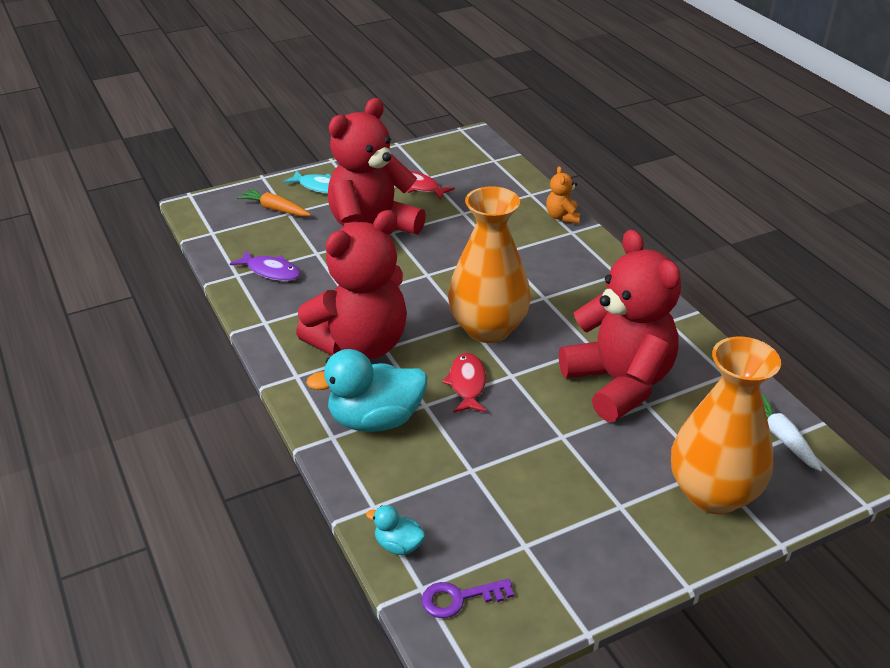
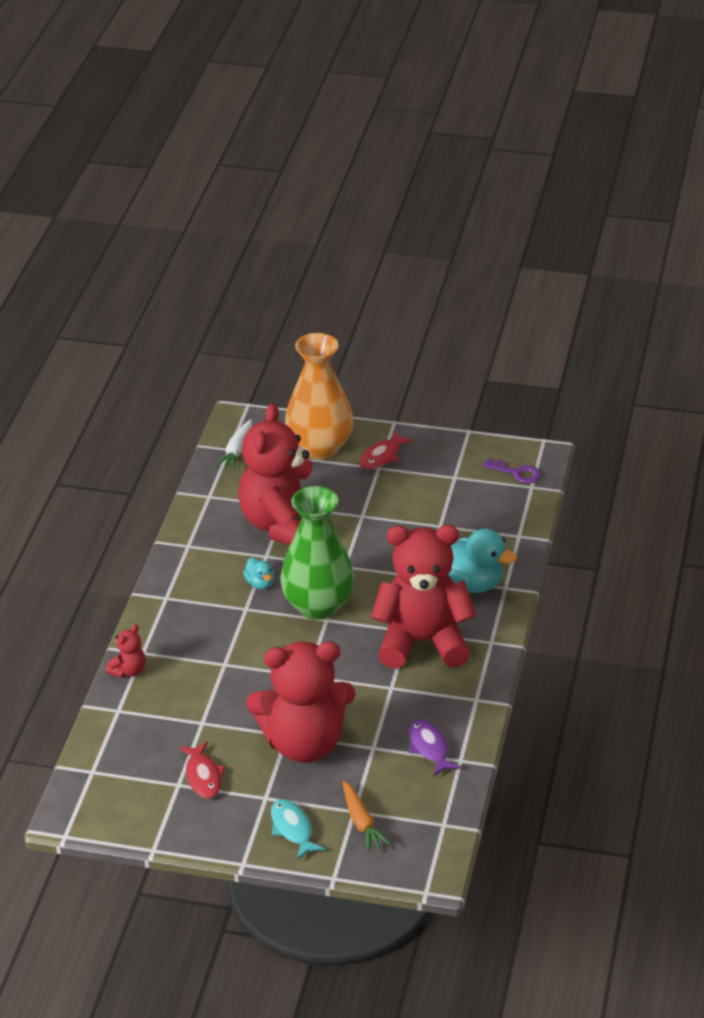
camera: 140 degrees left, 0 degrees up
turquoise duck [366,505,425,555] -> turquoise duck moved to [243,557,274,589]
red fish [442,353,487,413] -> red fish moved to [359,431,413,470]
orange vase [448,186,531,343] -> green vase [280,486,355,620]
orange teddy bear [546,166,580,224] -> red teddy bear [106,624,146,678]

